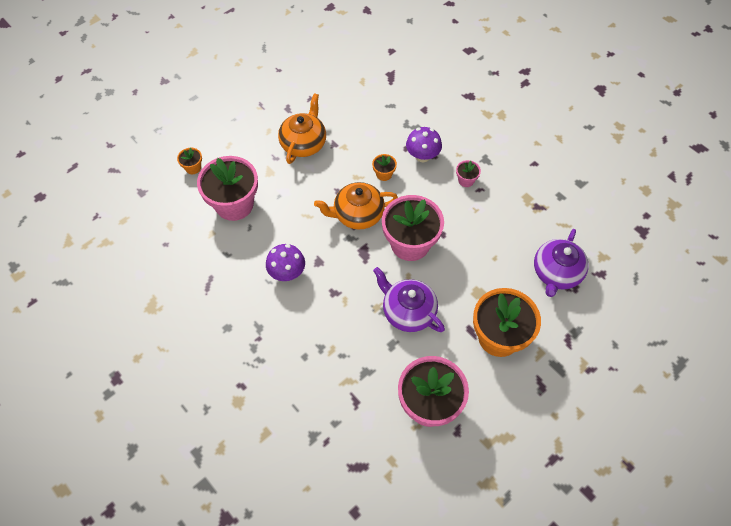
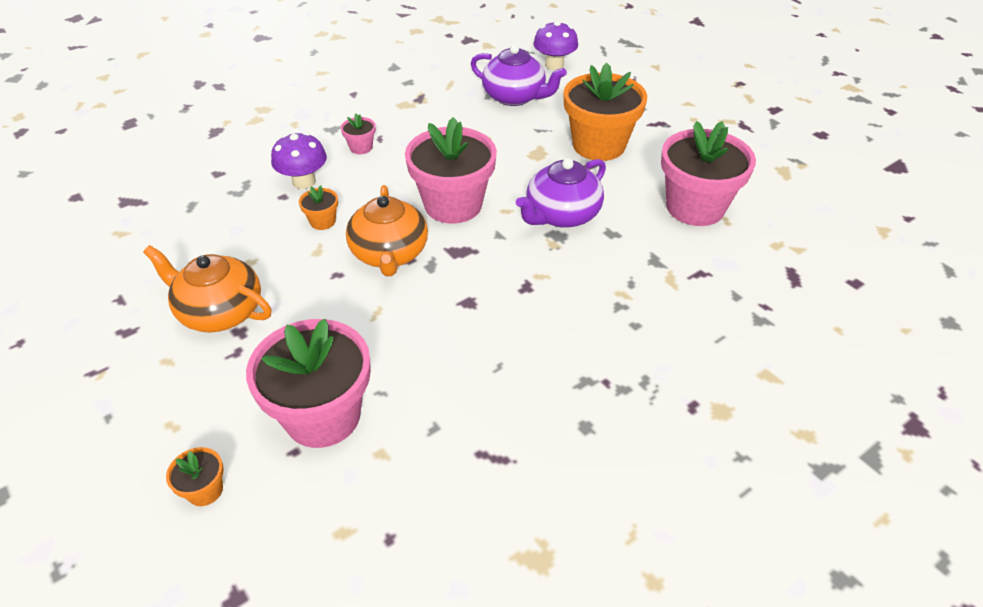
camera: 85 degrees left, 15 degrees down
purple mushroom [266,244,305,281] -> purple mushroom moved to [533,21,578,70]

